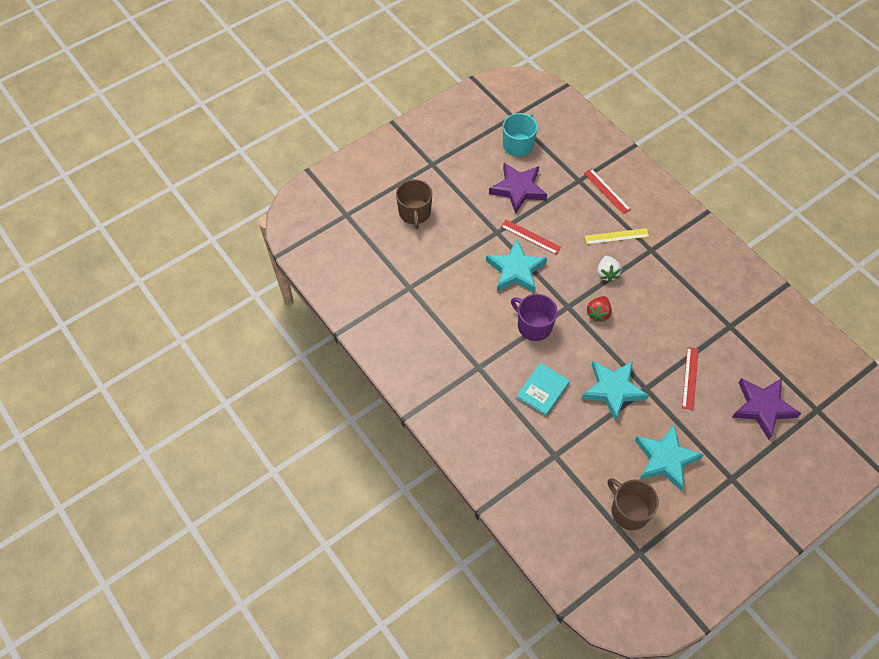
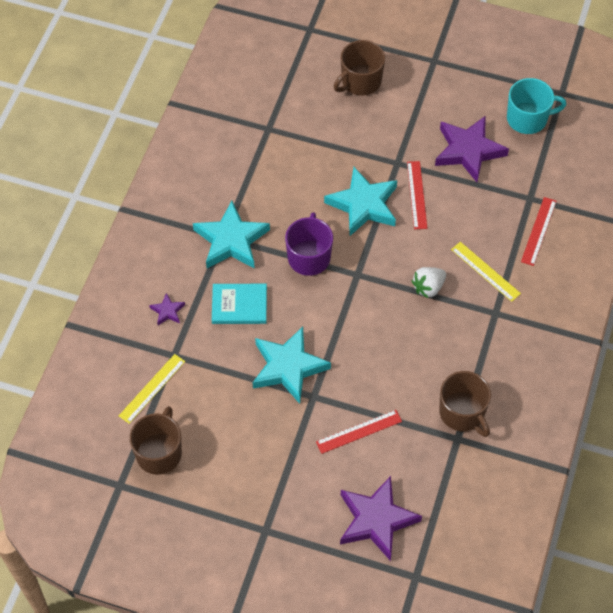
camera: 55 degrees right, 0 degrees up
red strawberry [587,296,612,322] -> none
turquoise star [634,424,704,491] -> turquoise star moved to [193,201,270,269]
none -> yellow ruler [119,354,185,424]
none -> purple star [149,293,185,325]
none -> brown mug [439,371,491,437]

